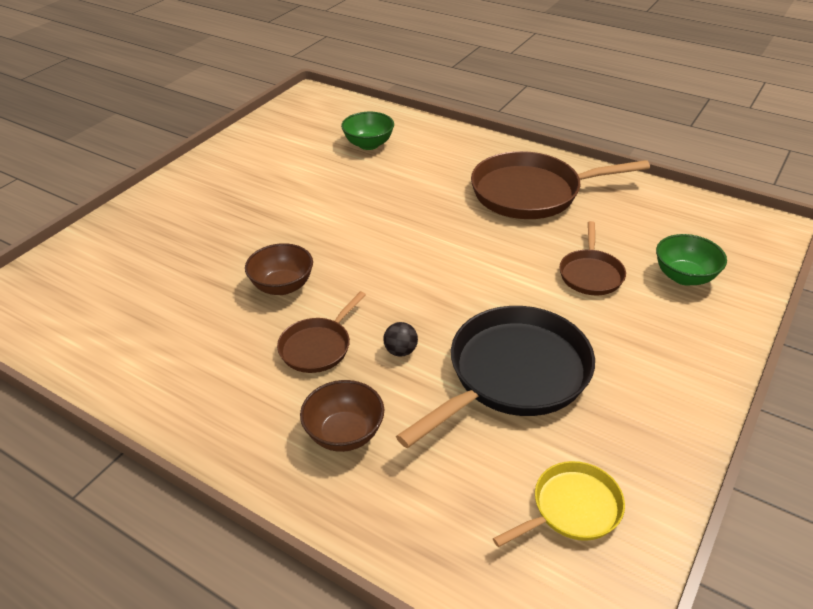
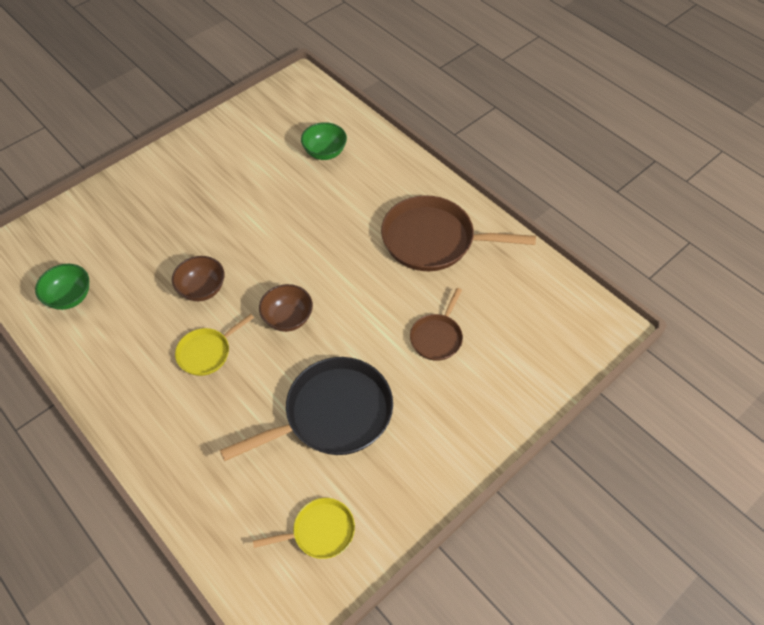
camera: 15 degrees right, 15 degrees up
brown pan [277,291,366,373] -> yellow pan [175,314,254,376]
brown bowl [300,380,384,452] -> brown bowl moved to [259,284,313,332]
black ball [383,322,418,357] -> none
green bowl [656,234,727,286] -> green bowl moved to [35,264,89,310]

